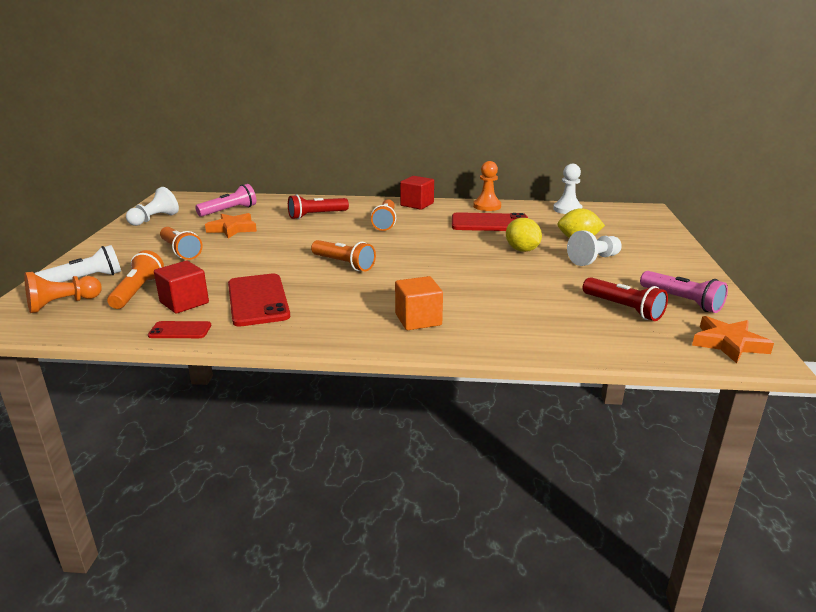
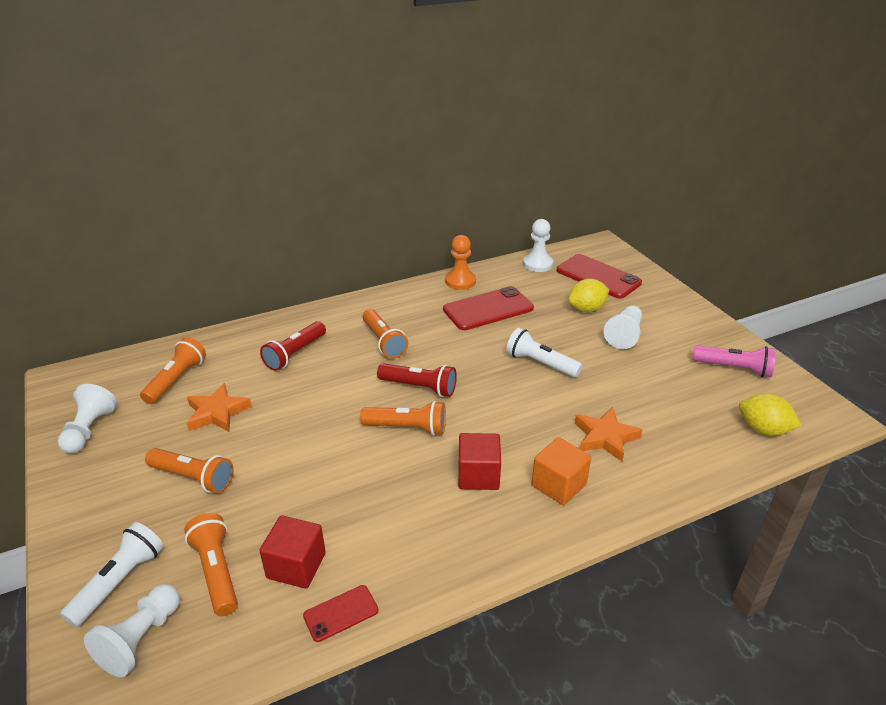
camera: 30 degrees left, 10 degrees up
orange pawn [24,272,102,313] -> white pawn [84,584,180,677]
pink flashlight [195,184,256,217] -> orange flashlight [140,337,206,404]
red phone [228,274,290,326] -> red phone moved to [556,254,642,298]
red cube [400,176,434,210] -> red cube moved to [458,433,501,490]
yellow lemon [506,218,542,252] -> yellow lemon moved to [739,393,802,436]
red flashlight [583,277,668,321] -> red flashlight moved to [377,363,457,397]
orange star [692,316,774,363] -> orange star moved to [575,407,642,462]
none -> white flashlight [506,328,583,377]

